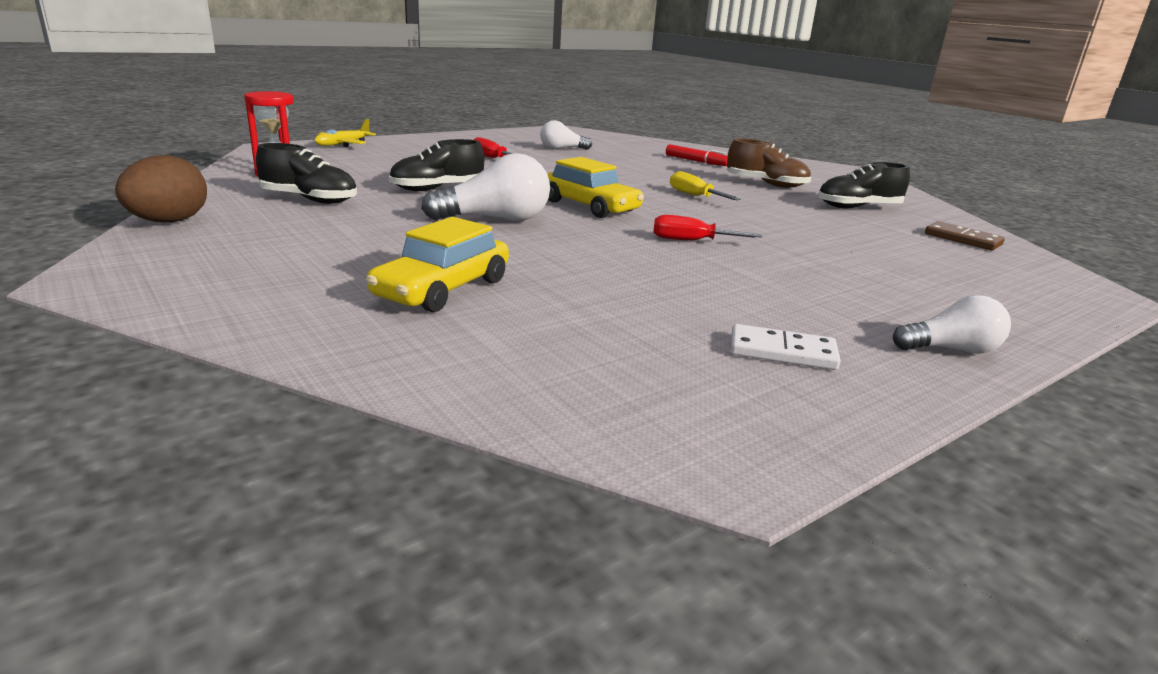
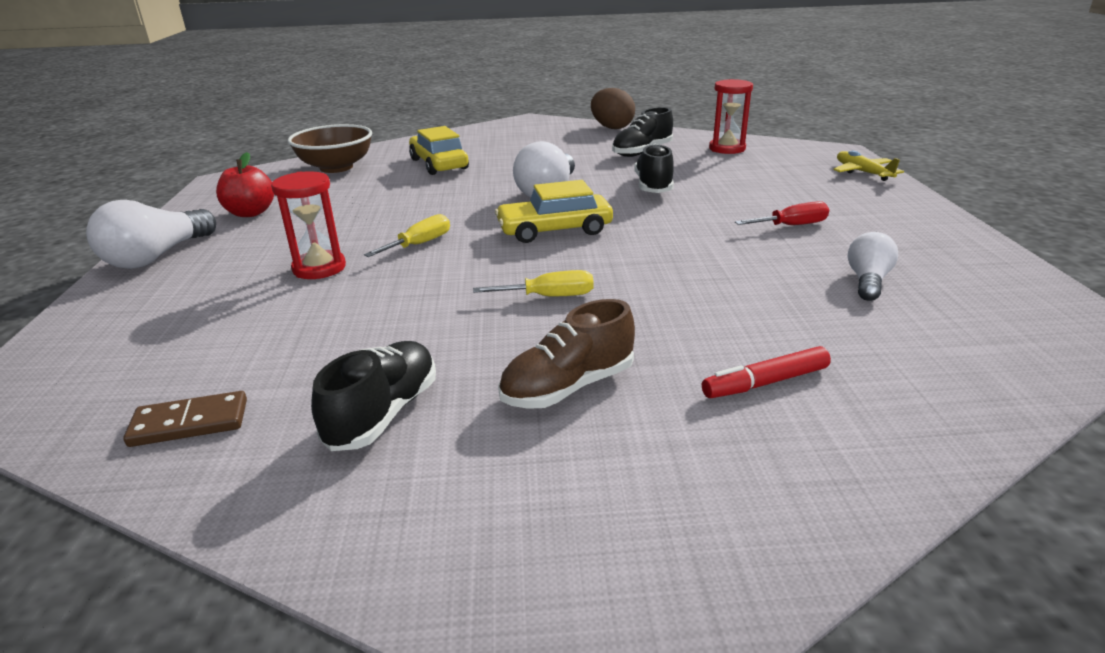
camera: 125 degrees right, 5 degrees up
red screwdriver [653,215,762,240] -> yellow screwdriver [364,214,450,257]
white domino [731,324,841,370] -> red apple [216,152,274,217]
white light bulb [893,295,1011,354] -> white light bulb [86,200,216,269], size x1.61
none -> red hourglass [271,171,346,279]
none -> brown bowl [288,124,372,173]

